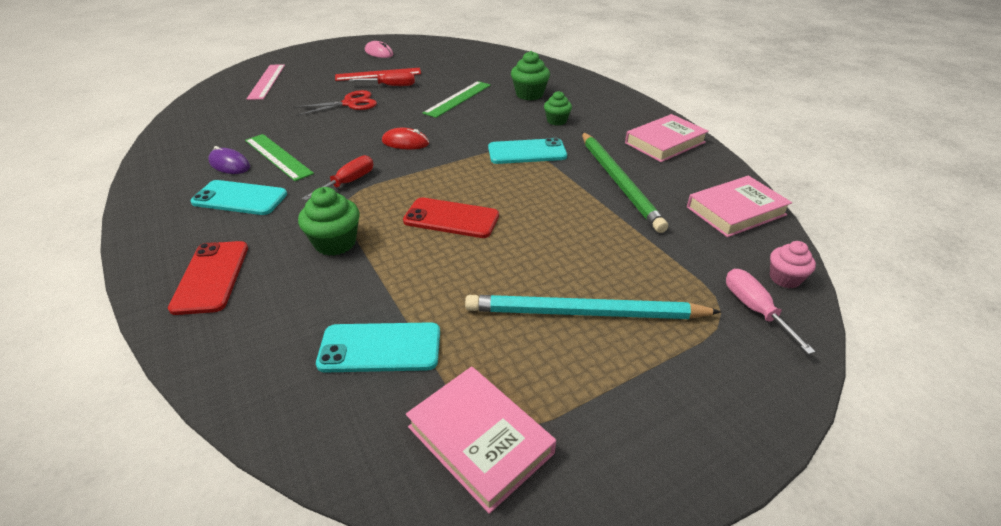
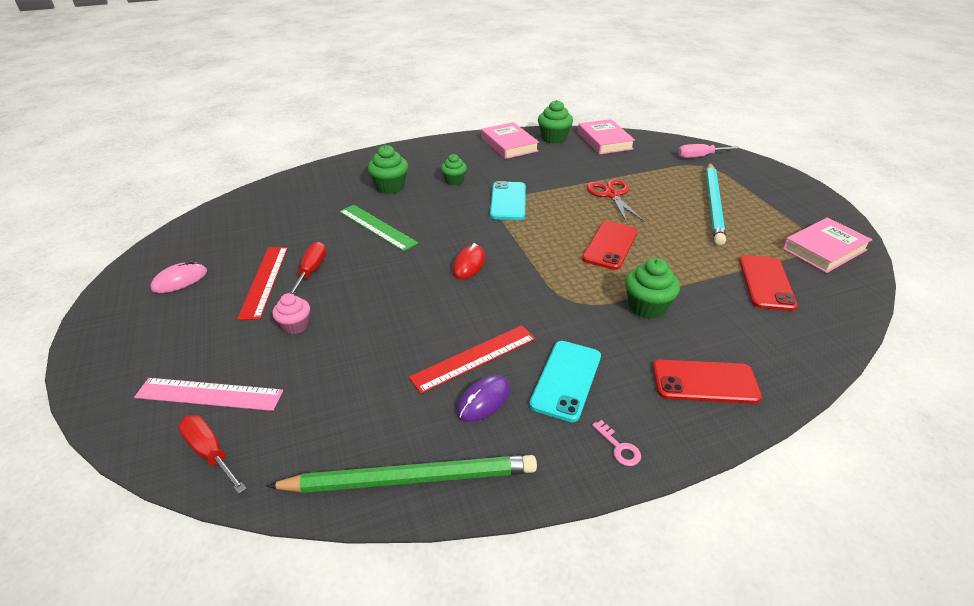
camera: 80 degrees left, 0 degrees up
green ruler [245,134,314,181] -> red ruler [409,325,536,394]
red scissors [293,90,377,116] -> red scissors moved to [587,179,644,223]
red screwdriver [302,155,373,201] -> red screwdriver moved to [178,415,247,494]
turquoise phone [316,322,440,372] -> red phone [739,255,798,311]
green pencil [582,132,668,233] -> green pencil moved to [266,455,537,493]
pink cupcake [770,241,816,288] -> pink cupcake moved to [273,293,310,334]
none -> green cupcake [538,100,573,144]
none -> pink key [592,420,641,466]

